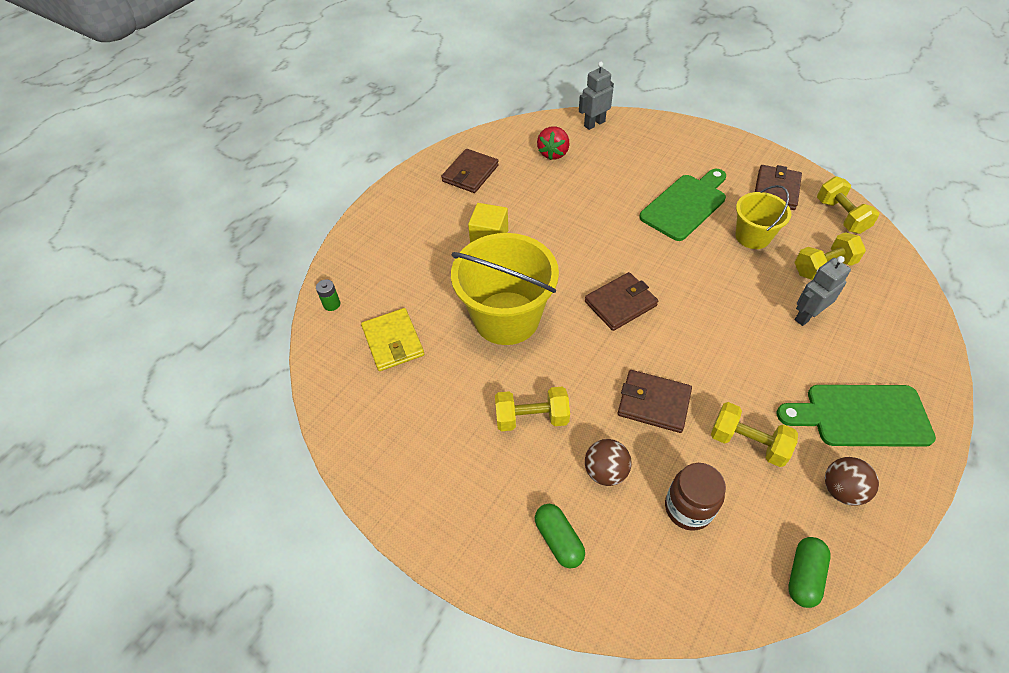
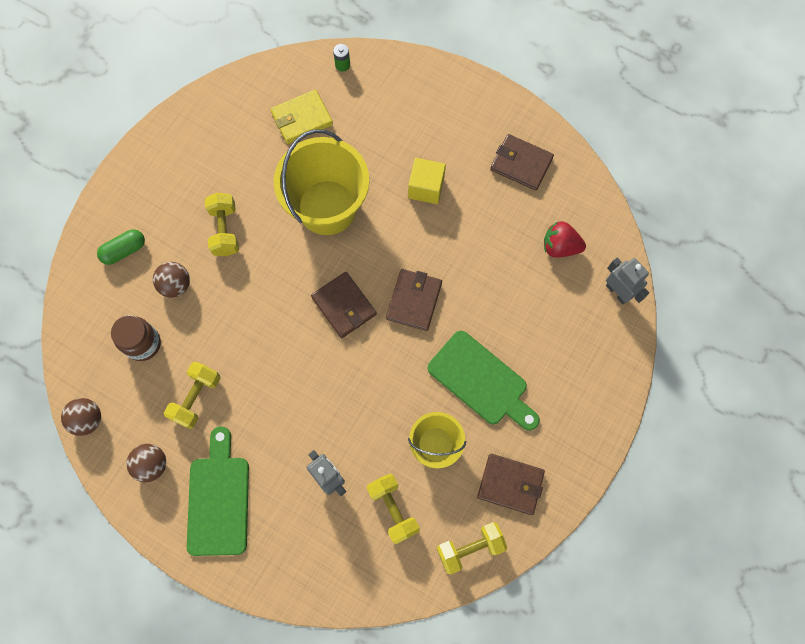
camera: 85 degrees right, 20 degrees up
brown wallet [618,370,692,433] -> brown wallet moved to [386,269,442,331]
green capsule [788,537,830,608] -> brown ball [61,398,101,436]

